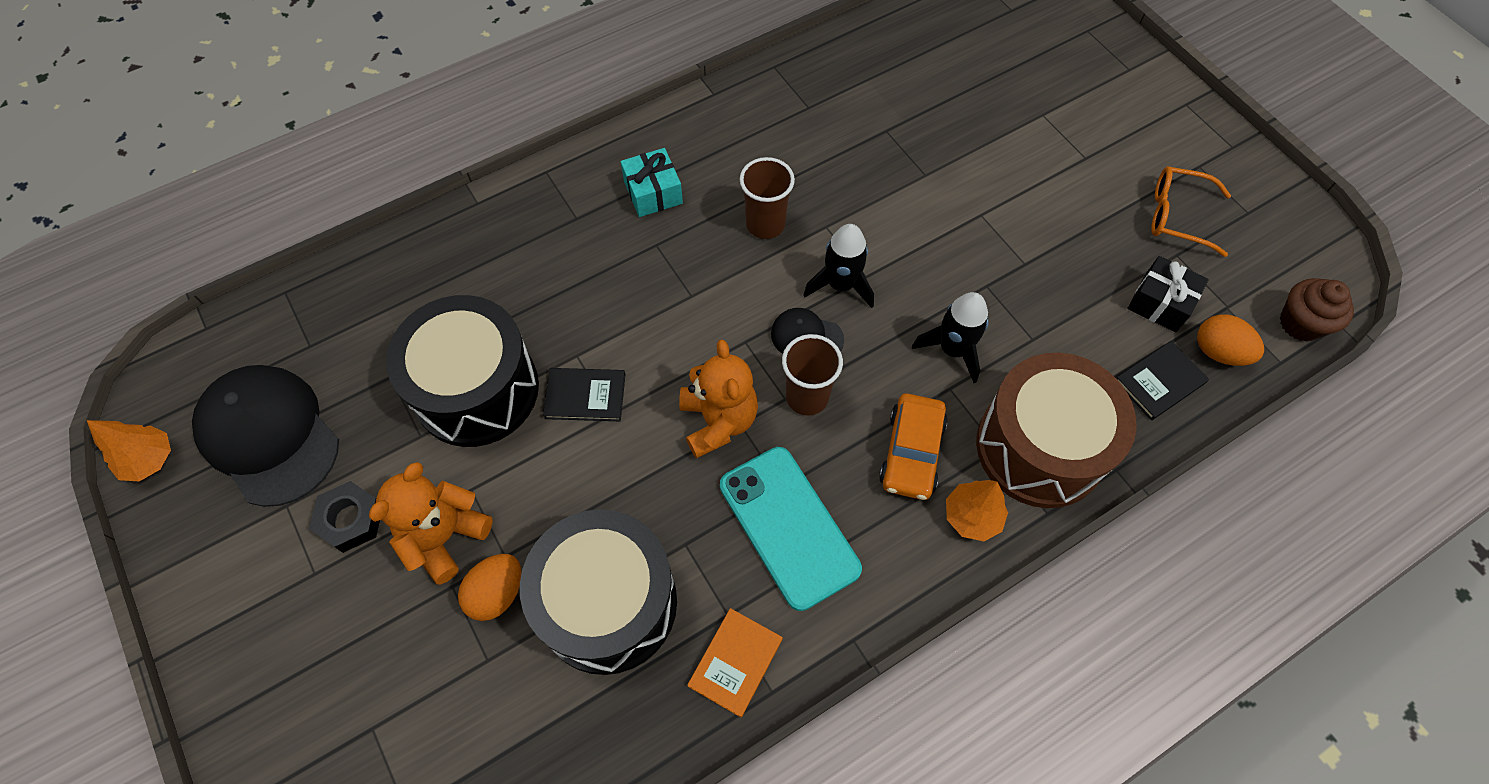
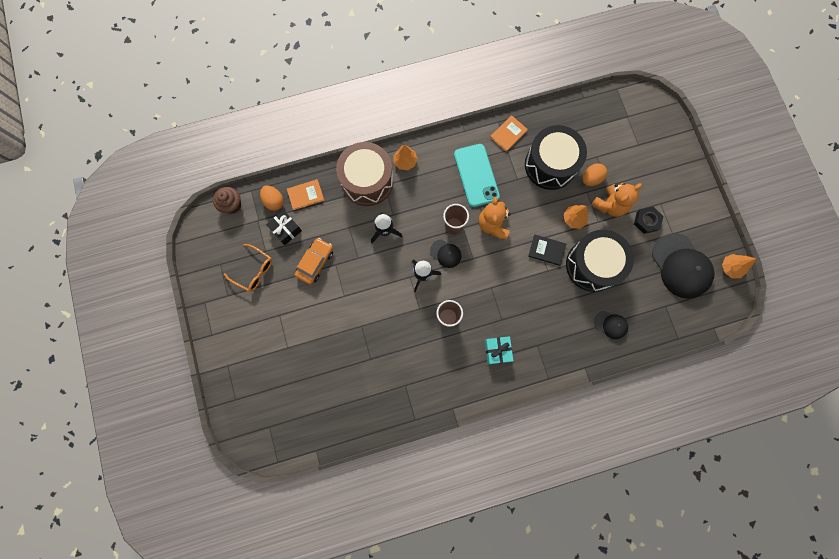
camera: 165 degrees left, 15 degrees up
orange car [879,393,948,500] -> orange car moved to [295,238,333,285]
black book [1117,341,1209,420] -> orange book [287,179,324,210]
none -> orange tree [564,205,589,229]
none -> black cap [594,311,628,339]

